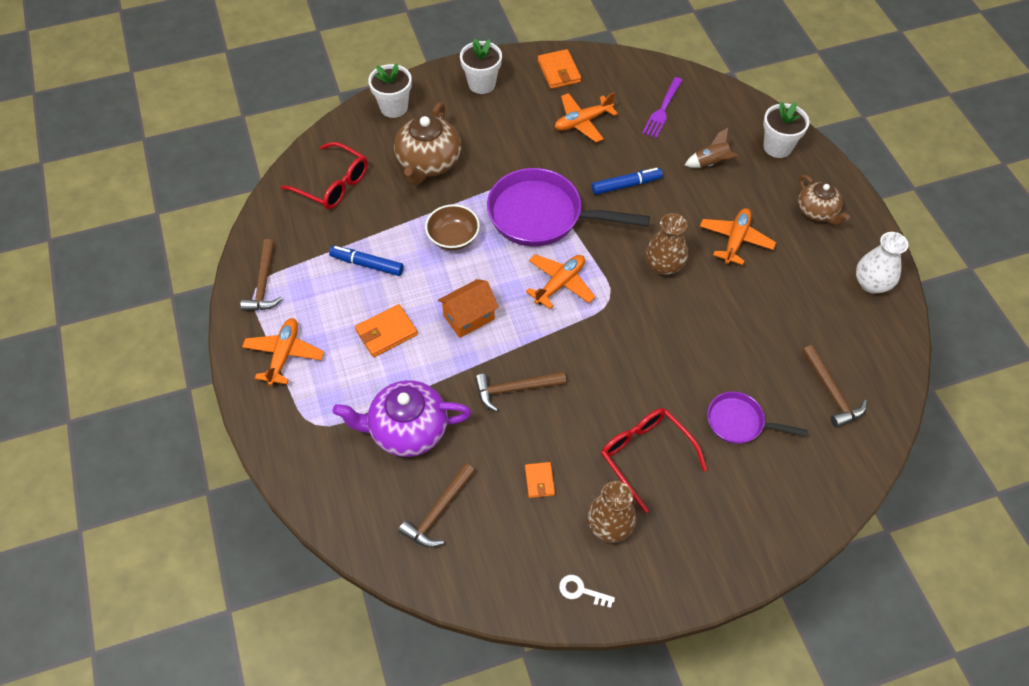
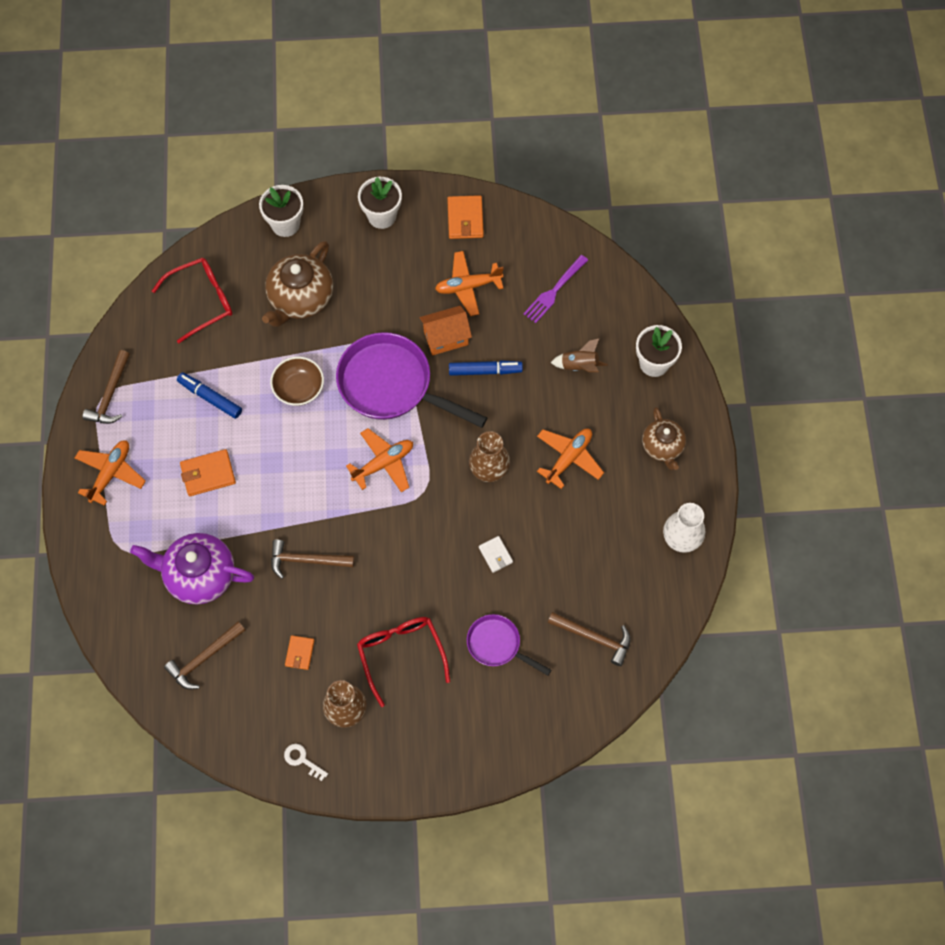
camera: 15 degrees right, 10 degrees up
red glasses [281,142,368,209] -> red glasses turned 75 degrees counterclockwise [152,258,233,343]
orange house [438,279,499,338] -> orange house moved to [420,306,472,355]
brown hammer [802,345,867,428] -> brown hammer turned 60 degrees counterclockwise [548,612,631,666]
none -> white wallet [479,536,513,573]

